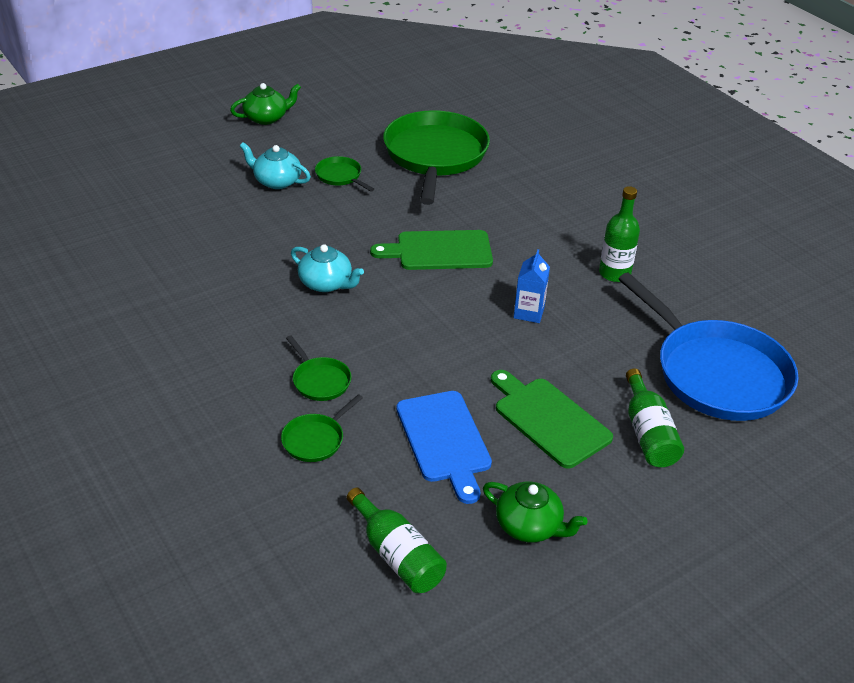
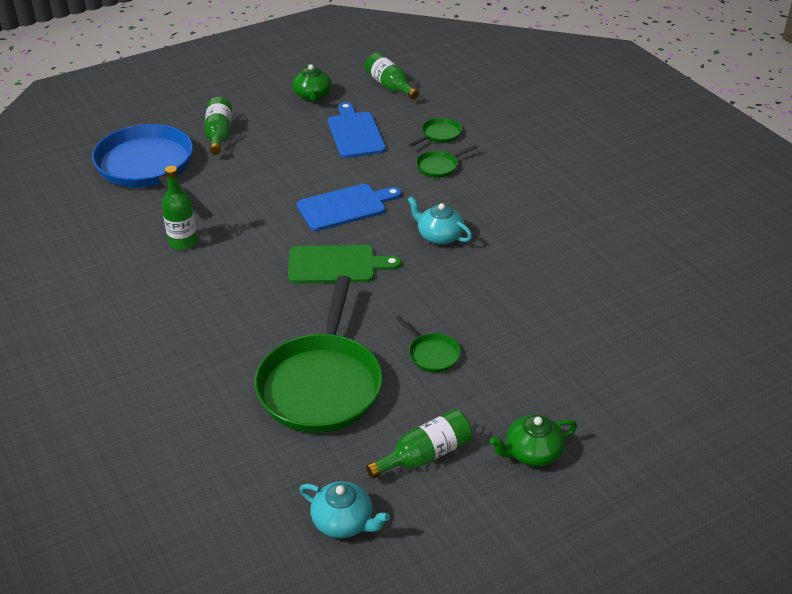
camera: 175 degrees left, 0 degrees up
turquoise teapot [240,142,311,189] -> turquoise teapot moved to [300,481,390,538]
green pan [286,335,352,401] -> green pan turned 90 degrees counterclockwise [416,145,478,178]
green teapot [483,481,588,542] -> green teapot turned 135 degrees counterclockwise [293,64,332,101]
green cutting board [491,370,613,468] -> none
blue carton [514,249,550,323] -> none
none -> blue cutting board [297,184,401,231]
none -> green bottle [366,409,472,479]

